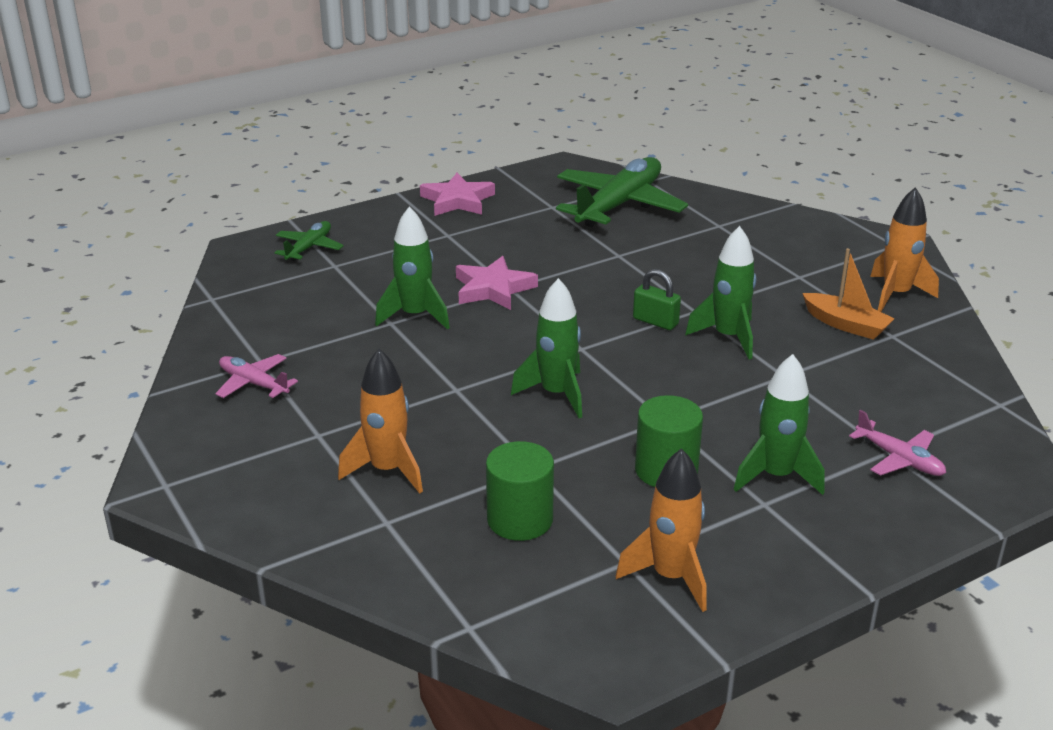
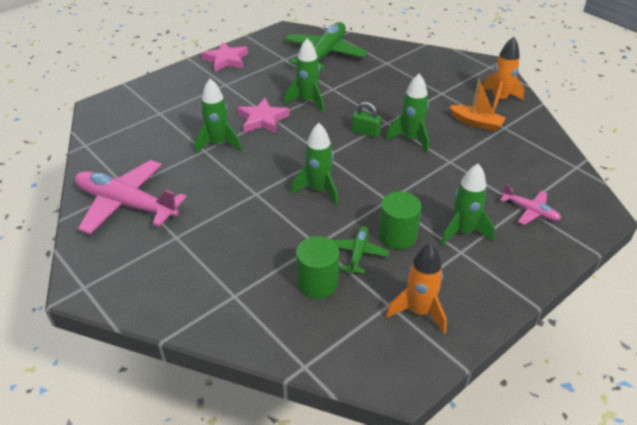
camera: 10 degrees left, 10 degrees up
pink plane [215,354,298,398] -> pink plane [75,160,187,234], size x2.03
green plane [275,221,344,261] -> green plane moved to [332,226,390,275]
orange rocket [338,349,423,494] -> none
none -> green rocket [284,38,324,113]

